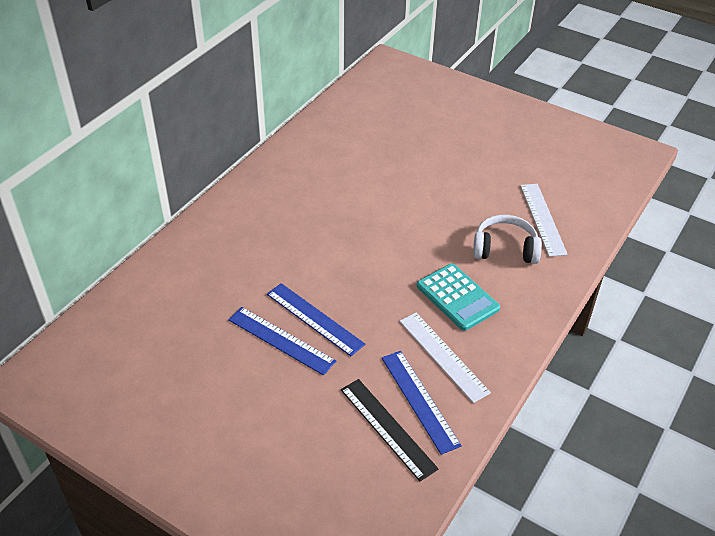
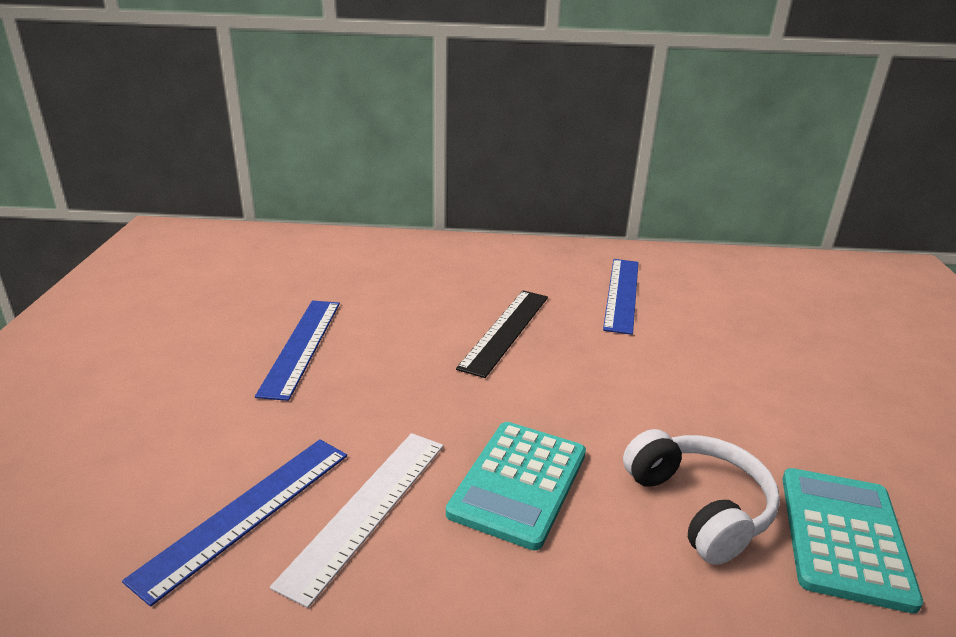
camera: 60 degrees right, 15 degrees down
blue ruler [267,283,365,356] -> blue ruler moved to [603,259,639,335]
black ruler [341,379,438,481] -> black ruler moved to [456,291,548,378]
white ruler [520,184,568,257] -> turquoise calculator [782,468,923,613]

